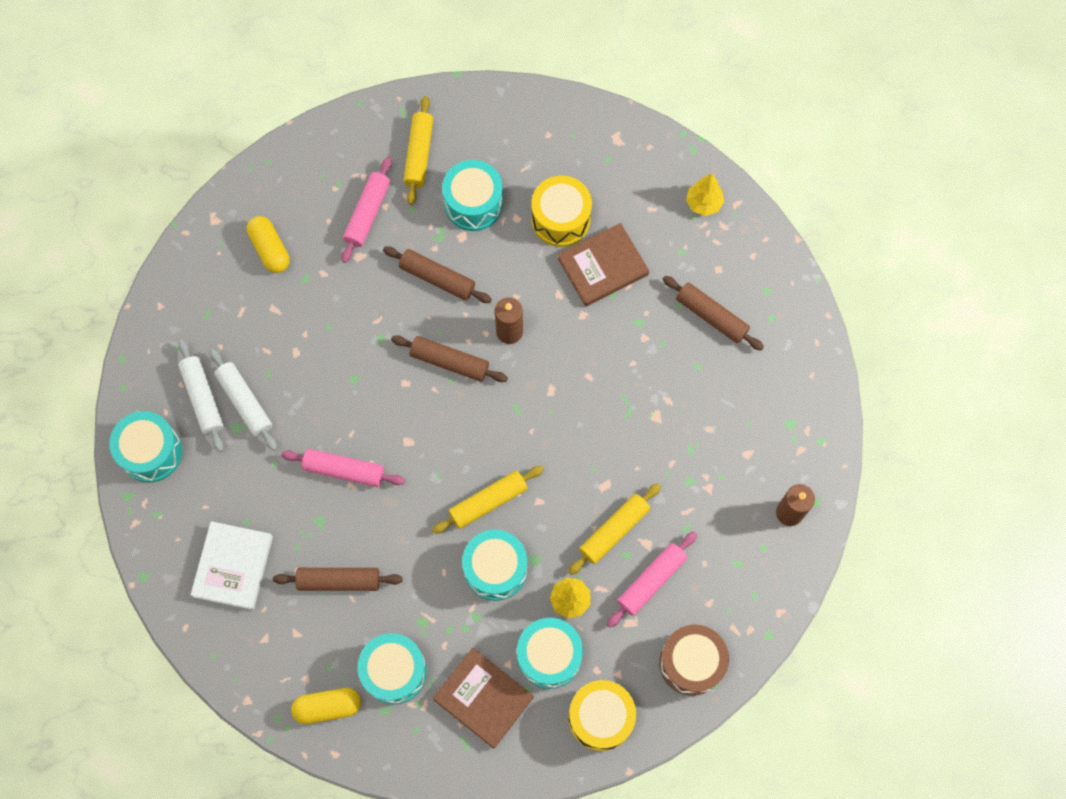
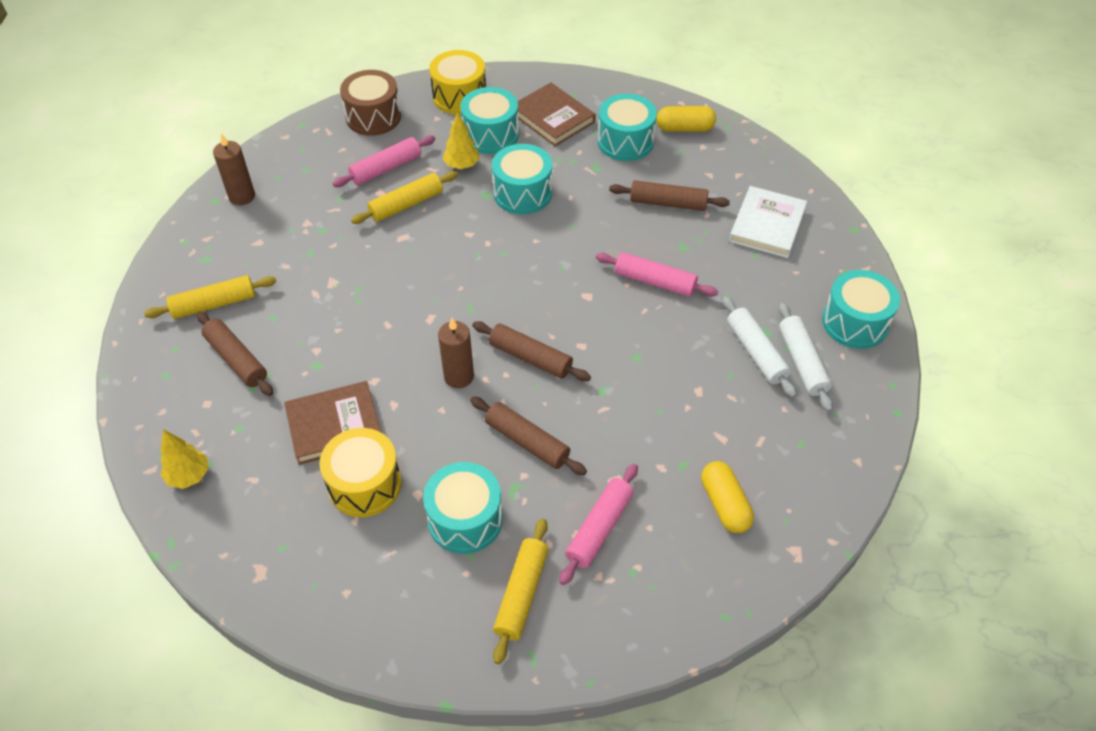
camera: 170 degrees left, 20 degrees down
yellow rolling pin [432,466,544,534] -> yellow rolling pin moved to [144,275,277,319]

